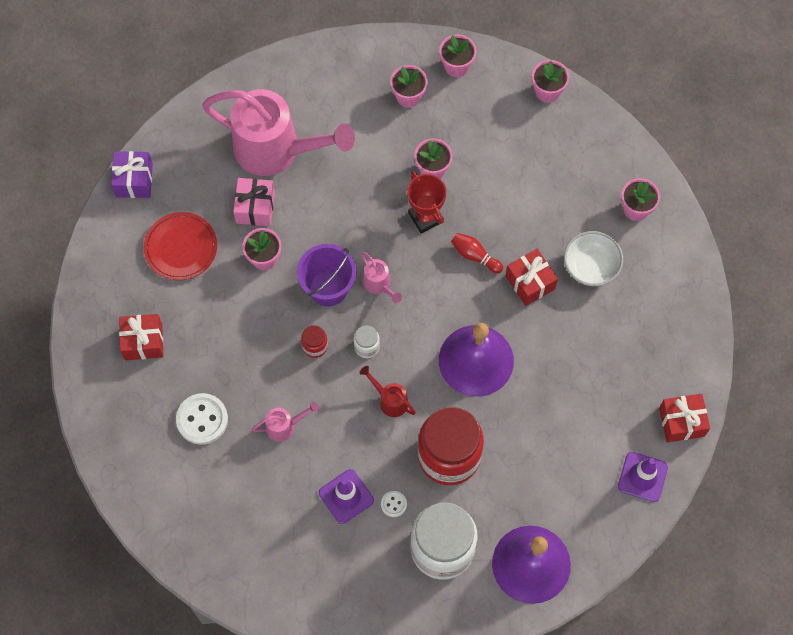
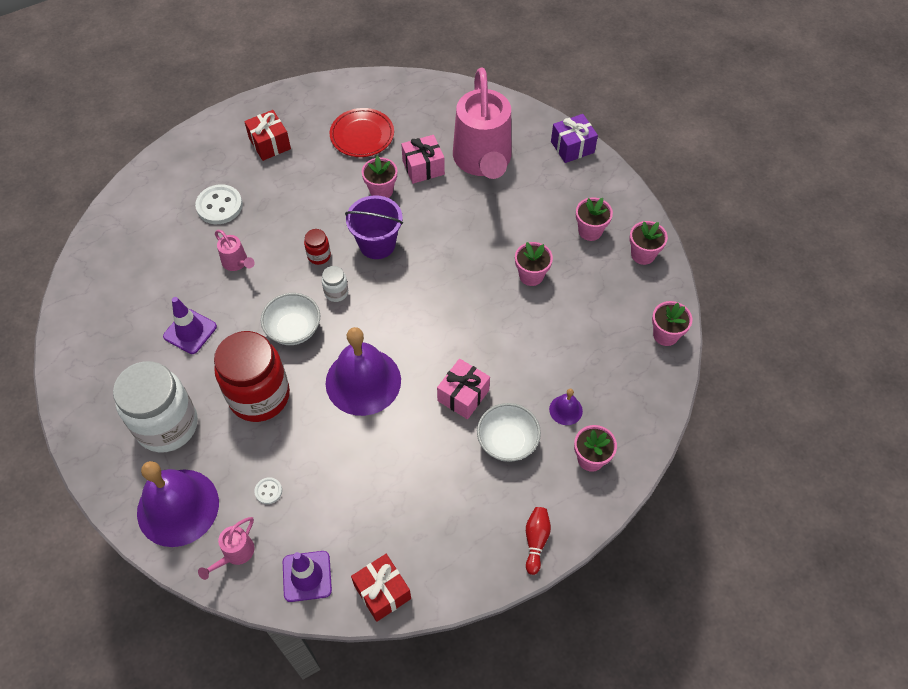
camera: 65 degrees right, 10 degrees down
purple gift [111,151,153,198] -> purple gift moved to [551,114,598,163]
red watering can [359,366,416,417] -> white bowl [261,293,320,345]
pink watering can [361,252,402,303] -> pink watering can moved to [198,517,255,580]
white button [381,491,407,517] -> white button moved to [254,477,282,504]
red trophy [407,171,446,234] -> none
red bowling pin [451,233,503,274] -> red bowling pin moved to [526,507,551,575]
red gift [506,249,558,306] -> pink gift [437,359,490,419]
none -> purple bell [549,389,583,425]

